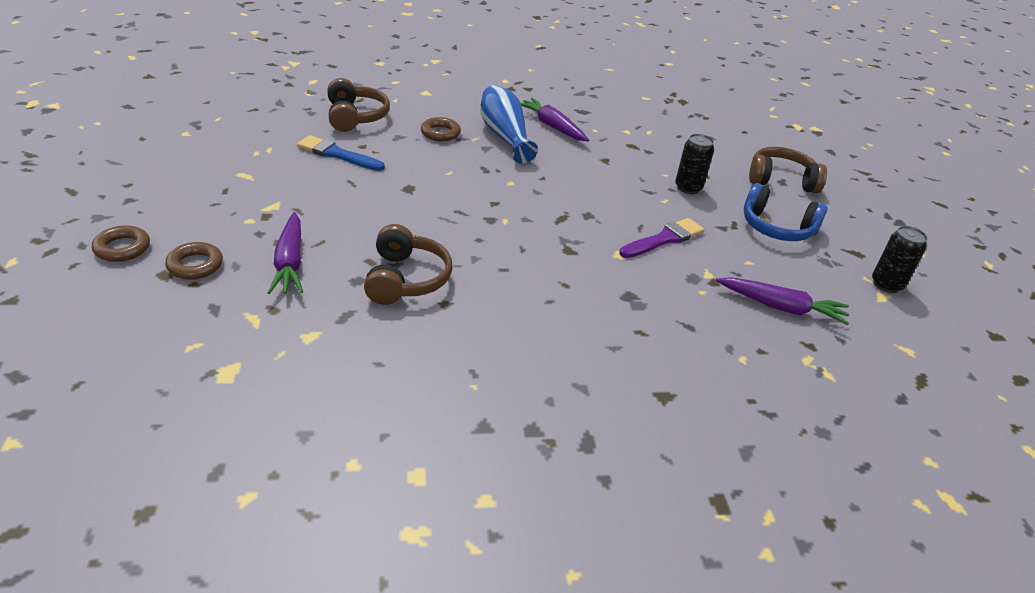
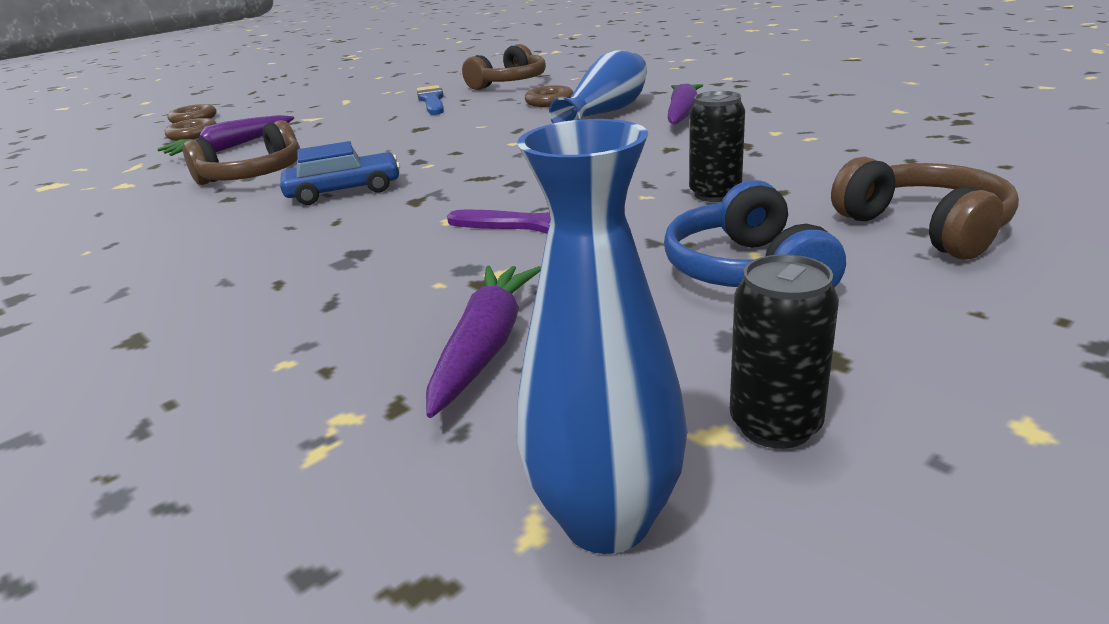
camera: 60 degrees right, 10 degrees down
purple carrot [716,277,849,325] -> purple carrot turned 150 degrees counterclockwise [426,266,541,418]
none -> blue car [280,141,400,205]
none -> blue vase [517,119,687,554]

